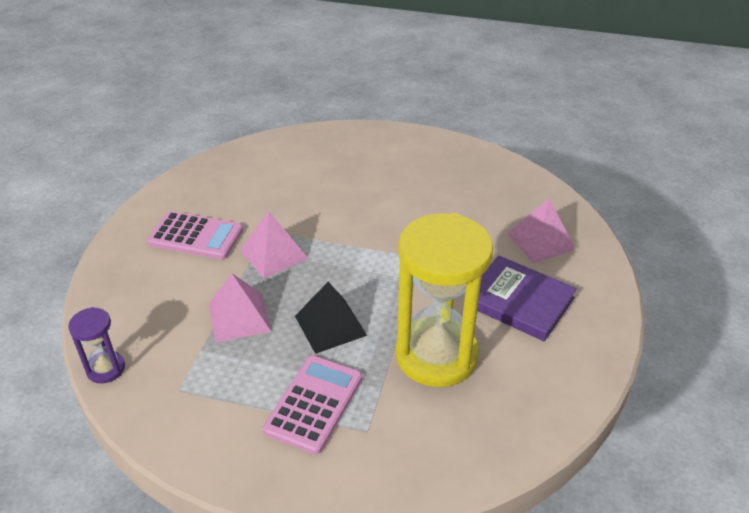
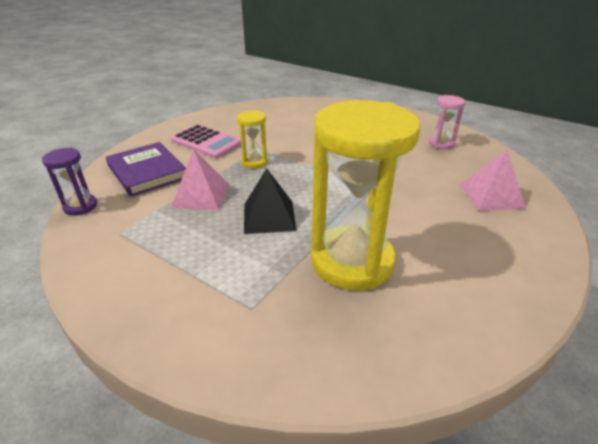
camera: 20 degrees right, 5 degrees down
pink pyramid [240,211,308,278] -> yellow hourglass [237,110,268,169]
pink calculator [263,355,362,454] -> none
purple book [477,255,577,341] -> purple book moved to [106,142,186,197]
none -> pink hourglass [429,95,465,149]

